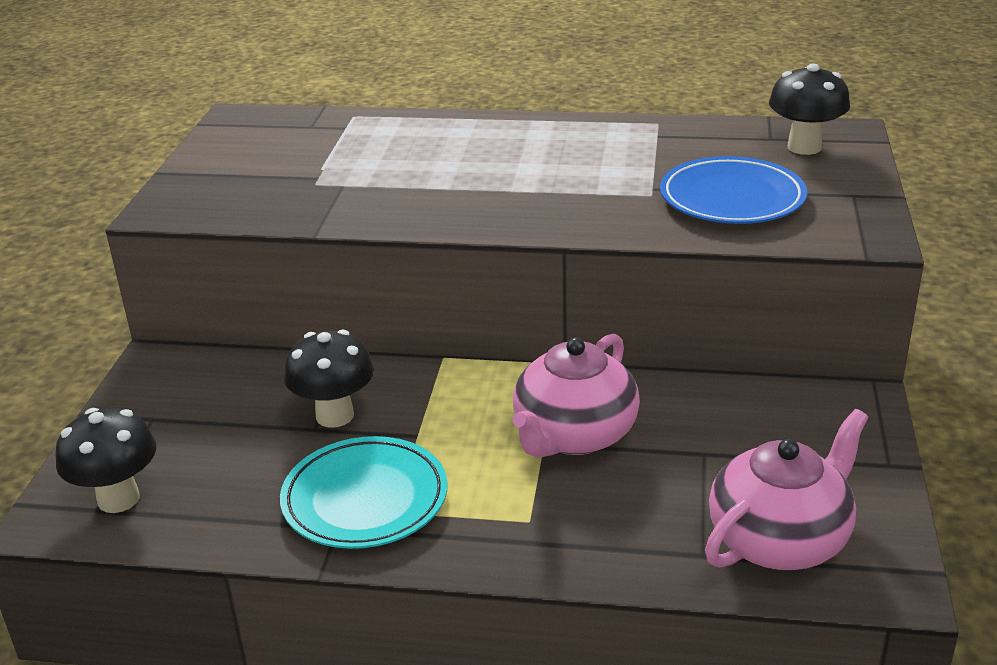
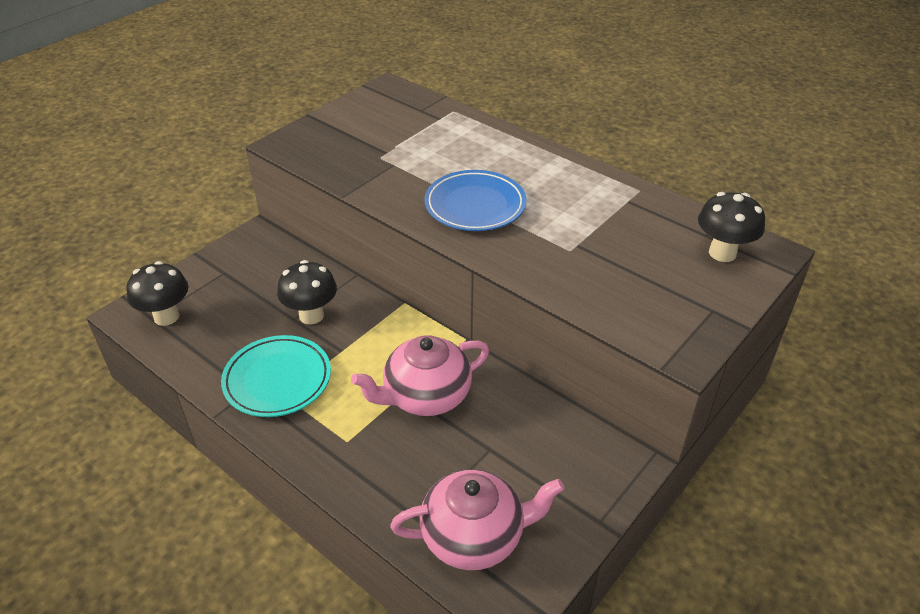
camera: 30 degrees right, 10 degrees up
blue plate [660,156,807,224] -> blue plate moved to [424,170,526,231]

